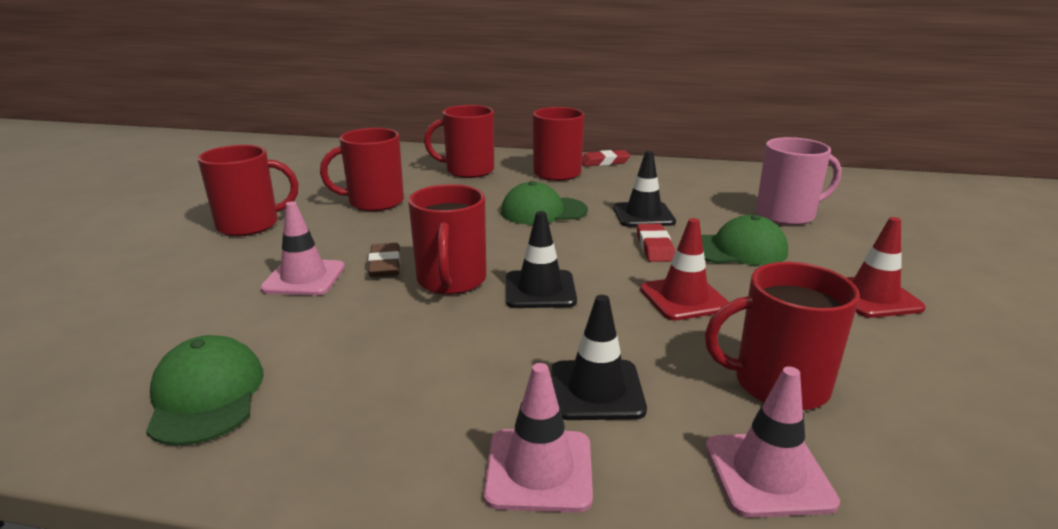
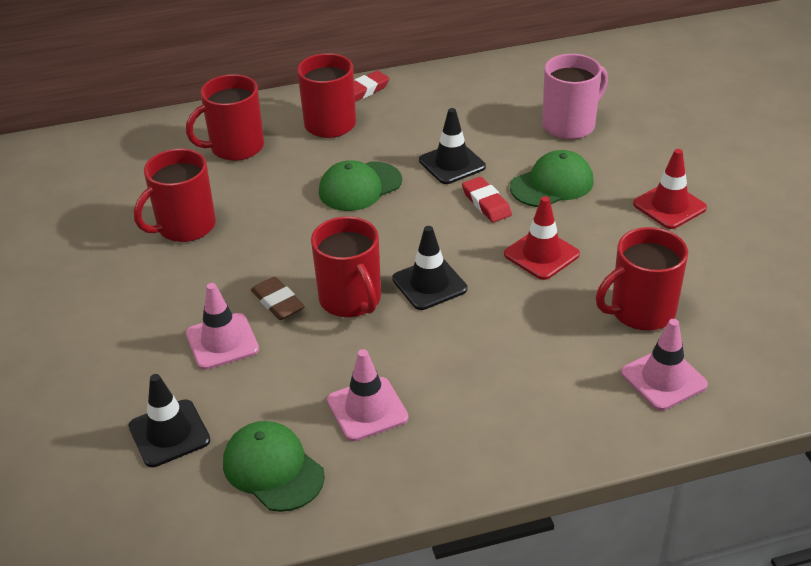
camera: 25 degrees left, 15 degrees up
red mug [198,145,298,236] -> none
pink traffic cone [484,363,593,513] -> pink traffic cone moved to [327,349,408,441]
black traffic cone [551,295,647,420] -> black traffic cone moved to [129,374,210,467]

